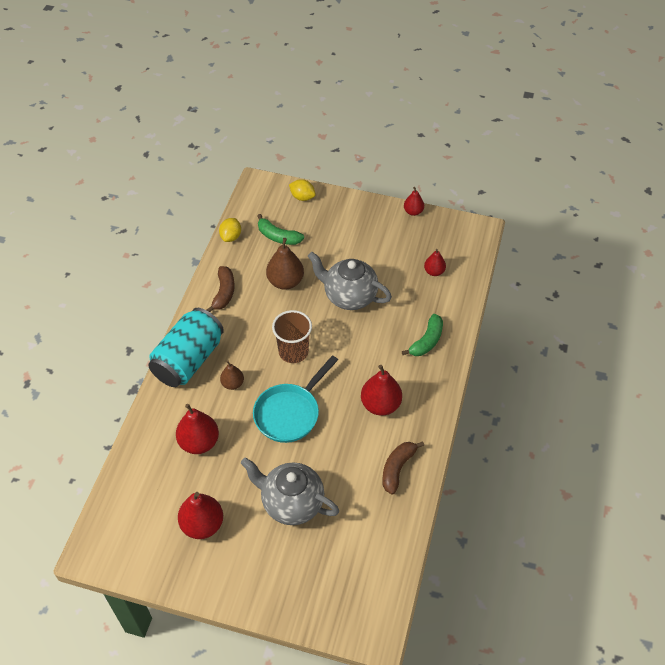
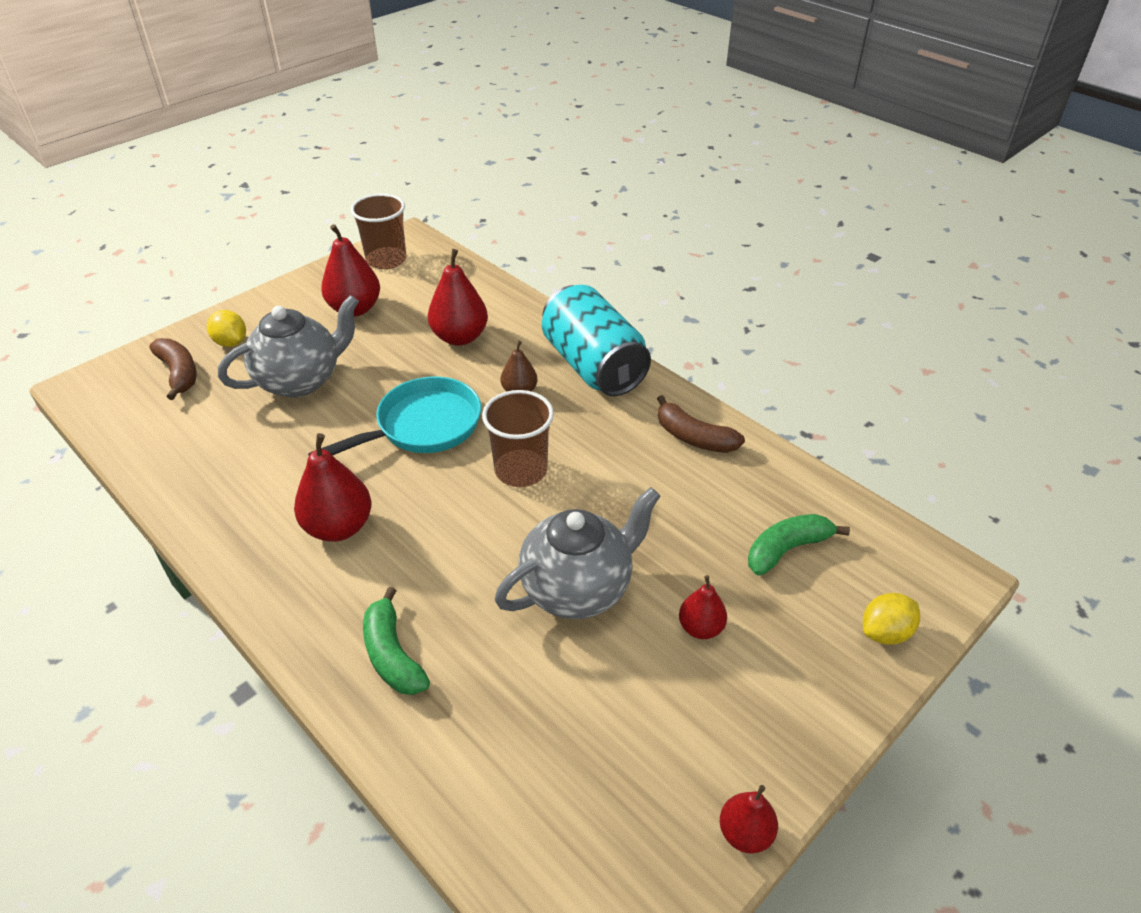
camera: 120 degrees right, 10 degrees down
yellow lemon [219,218,241,242] -> yellow lemon moved to [207,310,246,347]
turquoise pan [253,355,338,443] -> turquoise pan turned 75 degrees clockwise [308,376,481,455]
brown pear [266,238,304,290] -> none
brown banana [382,441,424,494] -> brown banana moved to [149,338,197,400]
red pear [424,249,446,276] -> red pear moved to [679,575,727,639]
none -> brown cup [351,193,407,269]

